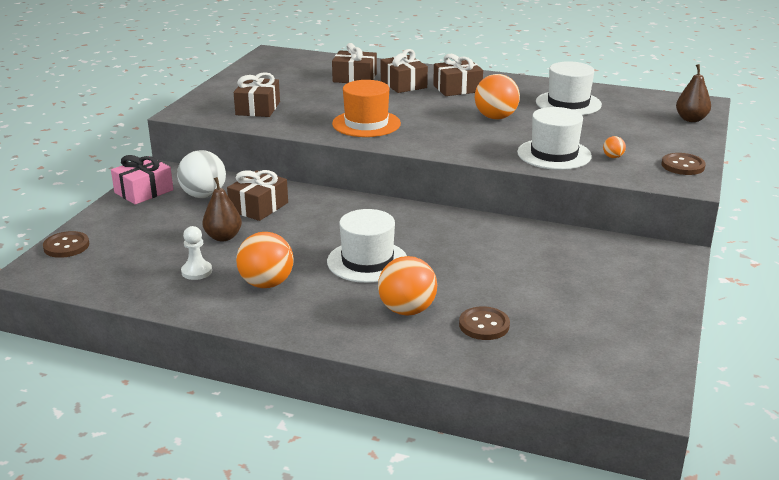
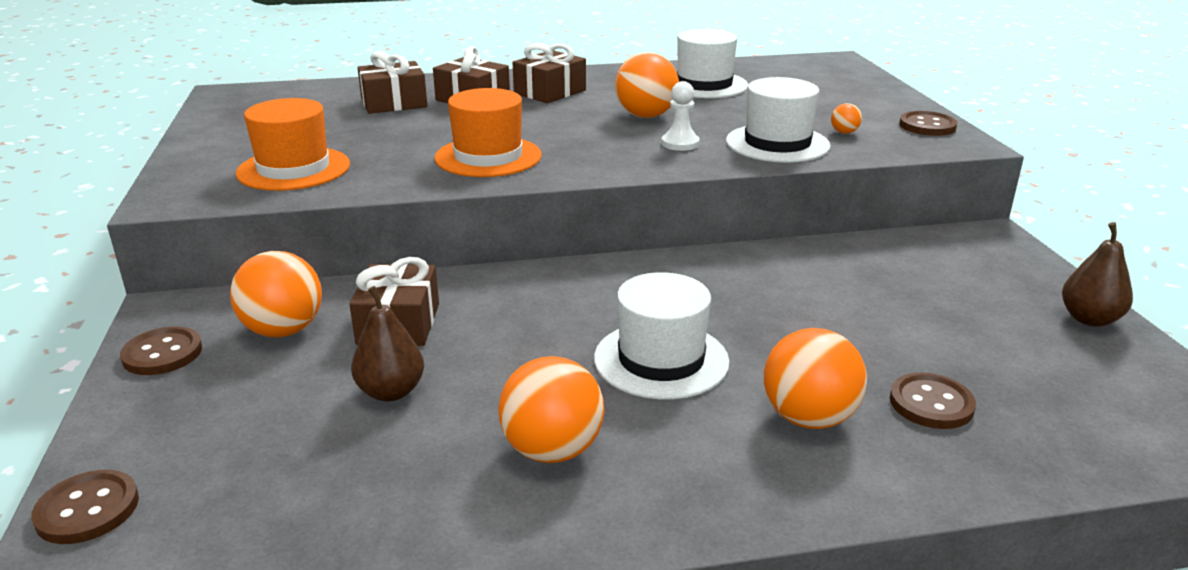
camera: 30 degrees left, 0 degrees up
pink gift [111,155,173,205] -> brown button [120,326,202,375]
white ball [177,150,226,198] -> orange ball [230,251,322,338]
white pawn [181,226,212,280] -> white pawn moved to [662,81,700,151]
brown gift [234,72,280,117] -> orange hat [236,98,350,191]
brown pear [676,64,711,122] -> brown pear moved to [1062,222,1133,327]

